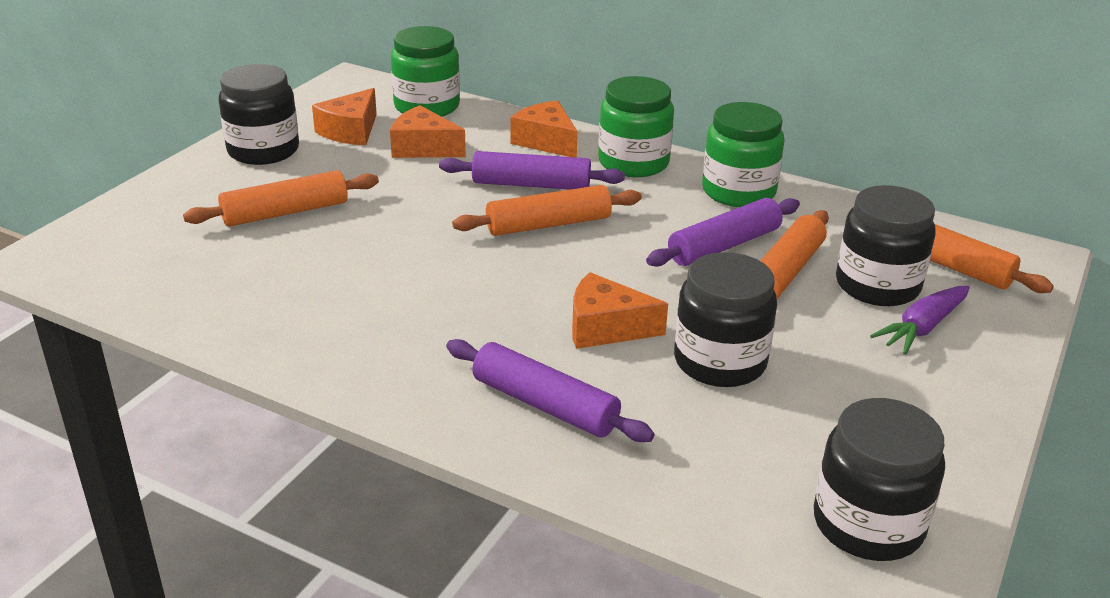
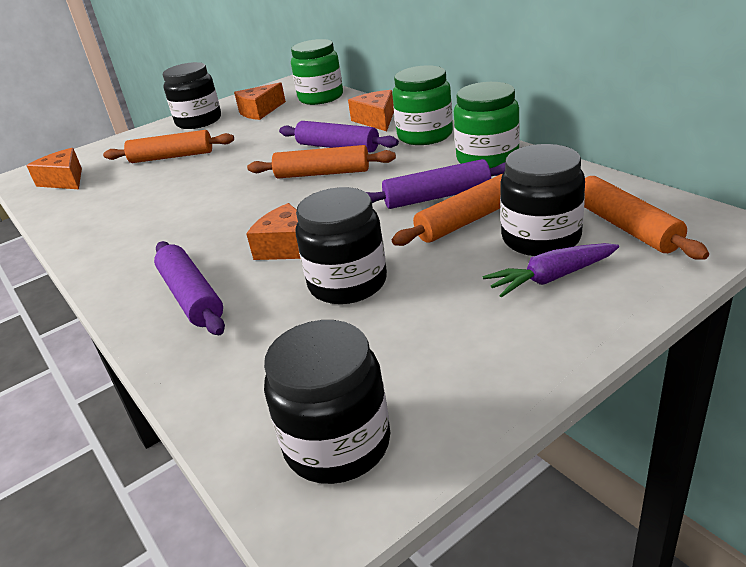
camera: 30 degrees right, 0 degrees up
orange cheese [390,105,466,158] -> orange cheese moved to [27,148,82,189]

